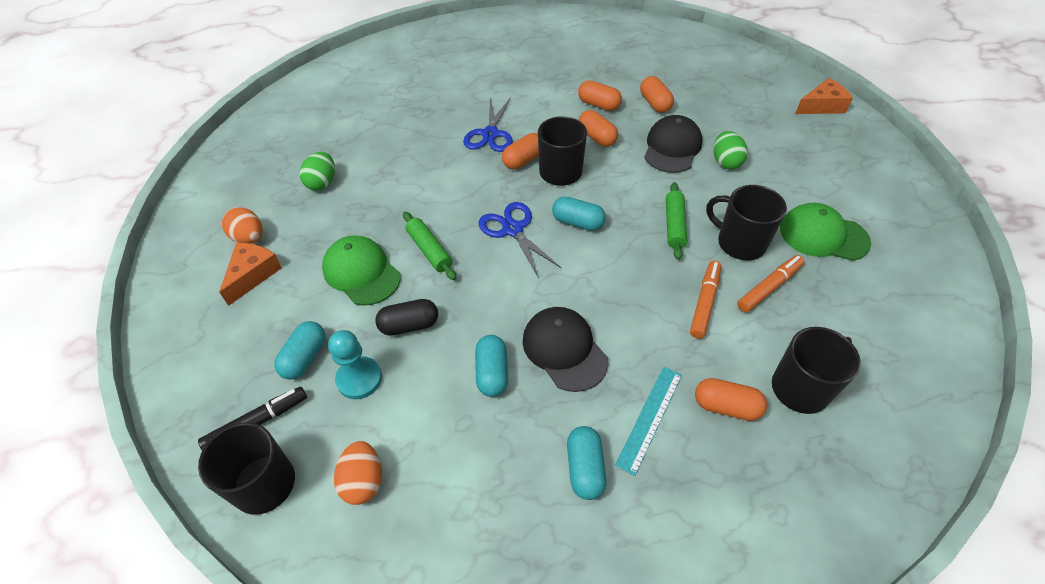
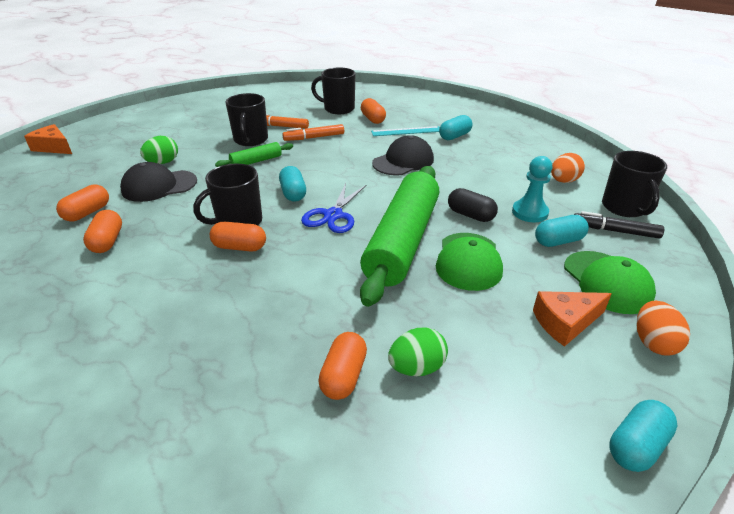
camera: 130 degrees left, 15 degrees down
orange egg [222,207,263,244] -> orange egg moved to [636,301,690,356]
green rolling pin [403,211,456,280] -> green rolling pin [360,166,439,307], size x2.27
blue scissors [463,97,513,152] -> none
turquoise capsule [475,335,508,397] -> turquoise capsule moved to [609,400,678,472]
black cap [522,307,608,392] -> black cap turned 150 degrees counterclockwise [372,135,434,176]
orange capsule [579,110,618,147] -> orange capsule moved to [318,332,367,400]
green cap [780,203,871,261] -> green cap moved to [564,251,656,314]

